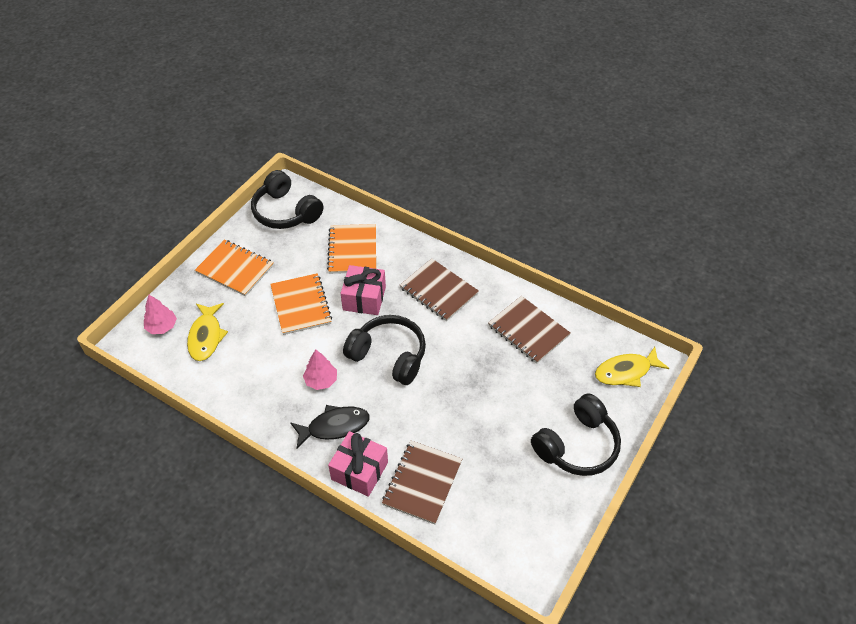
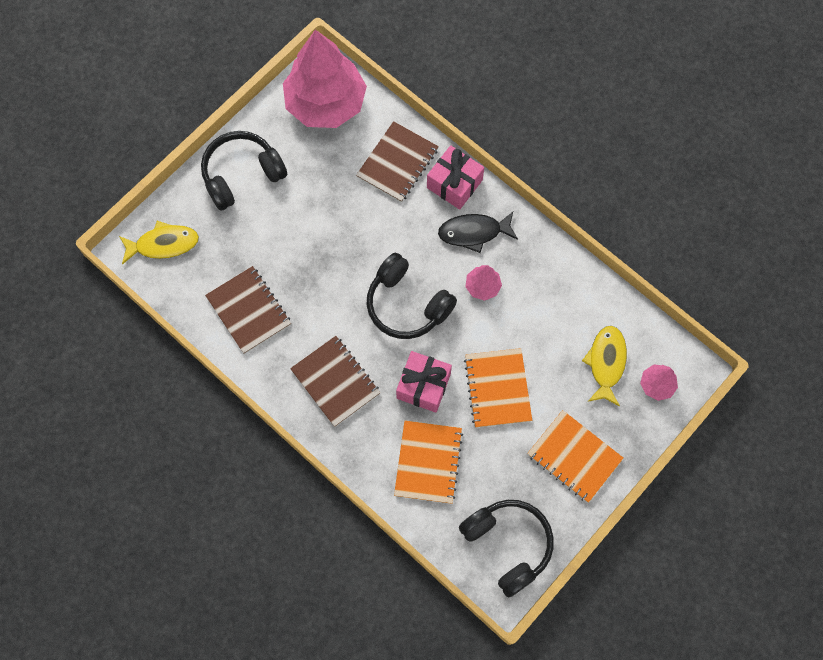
camera: 170 degrees left, 20 degrees up
none -> pink tree [283,30,367,128]

